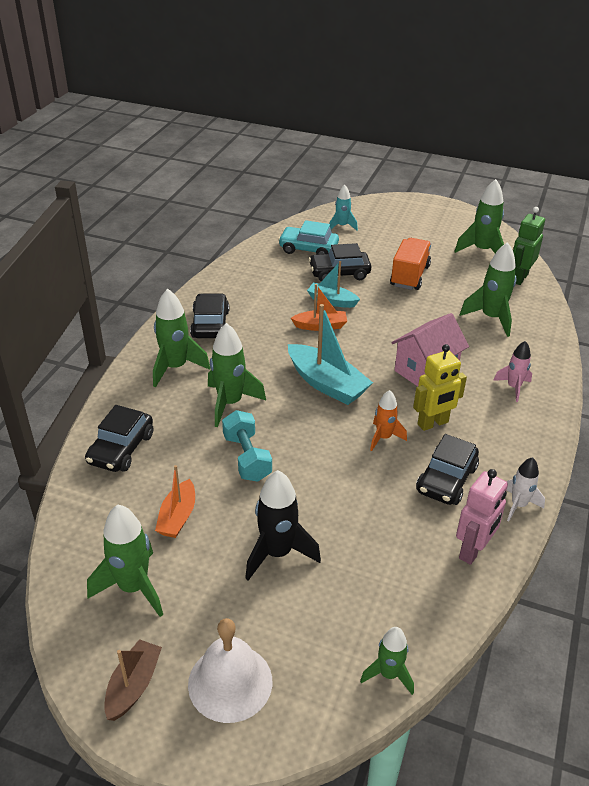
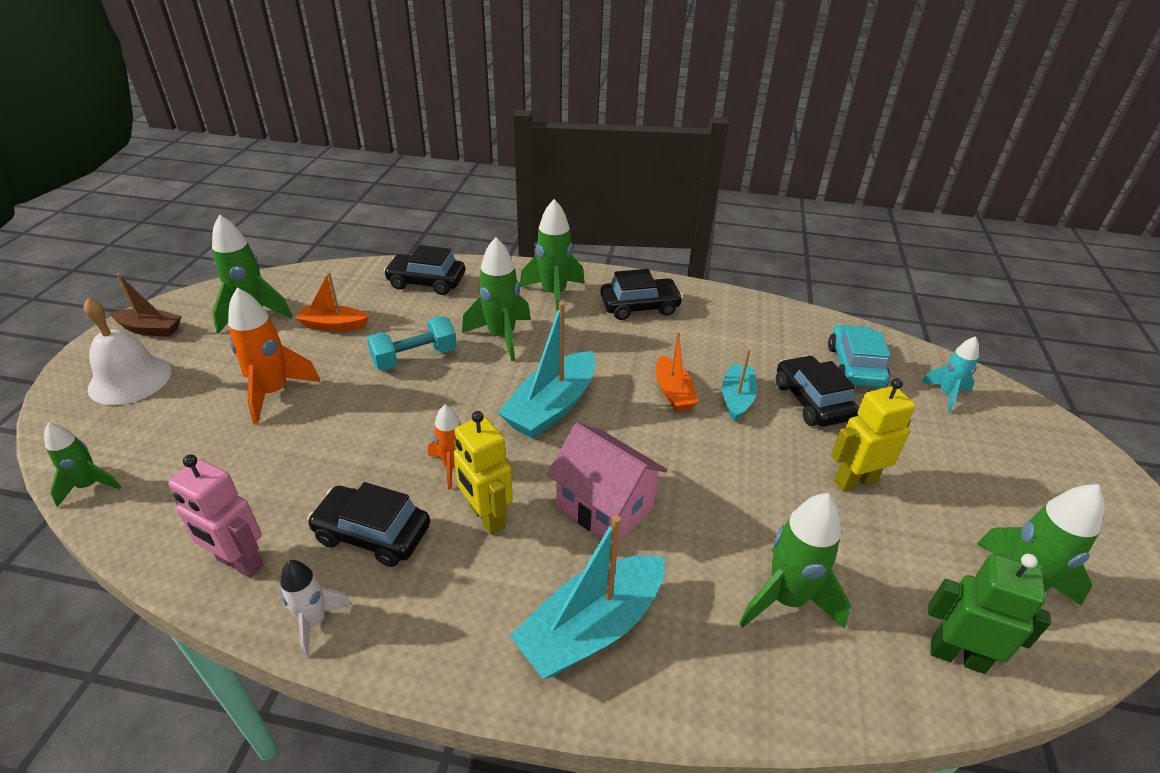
camera: 80 degrees right, 0 degrees up
black rocket [245,470,321,581] -> orange rocket [228,287,321,425]
orange truck [390,238,431,290] -> yellow robot [831,378,915,492]
pink rocket [493,341,532,402] -> turquoise boat [510,515,665,678]

